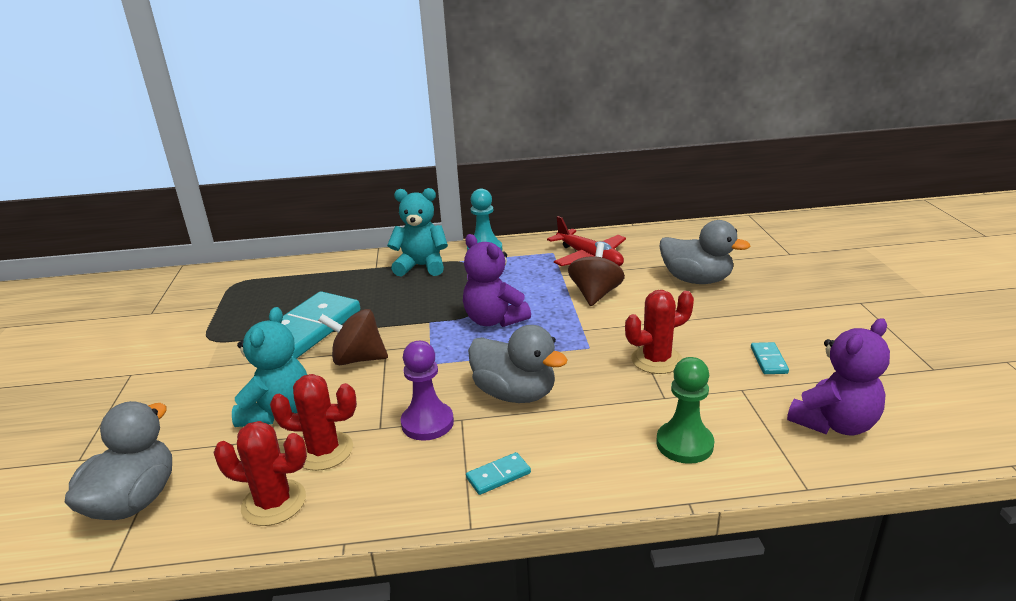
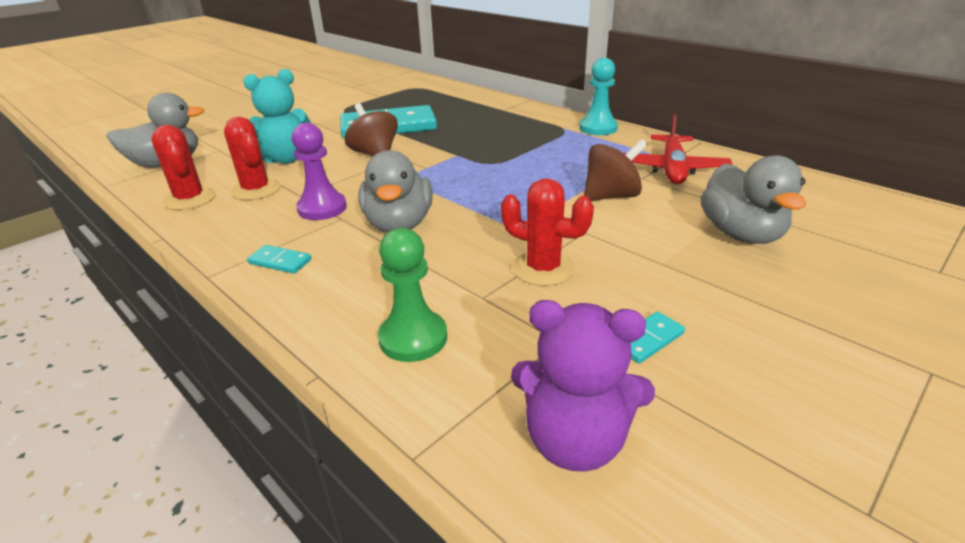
camera: 50 degrees right, 5 degrees up
turquoise teddy bear [387,188,448,276] -> none
purple teddy bear [463,234,531,327] -> none

